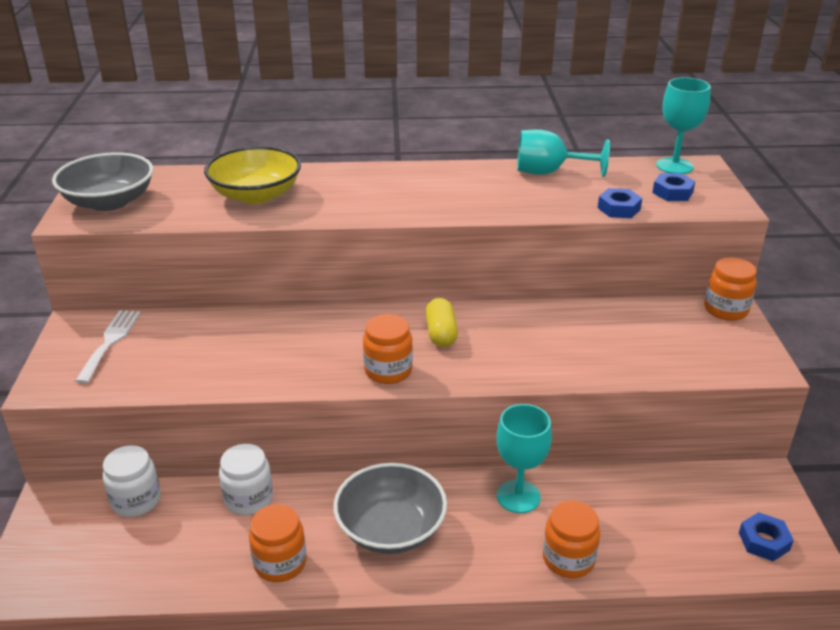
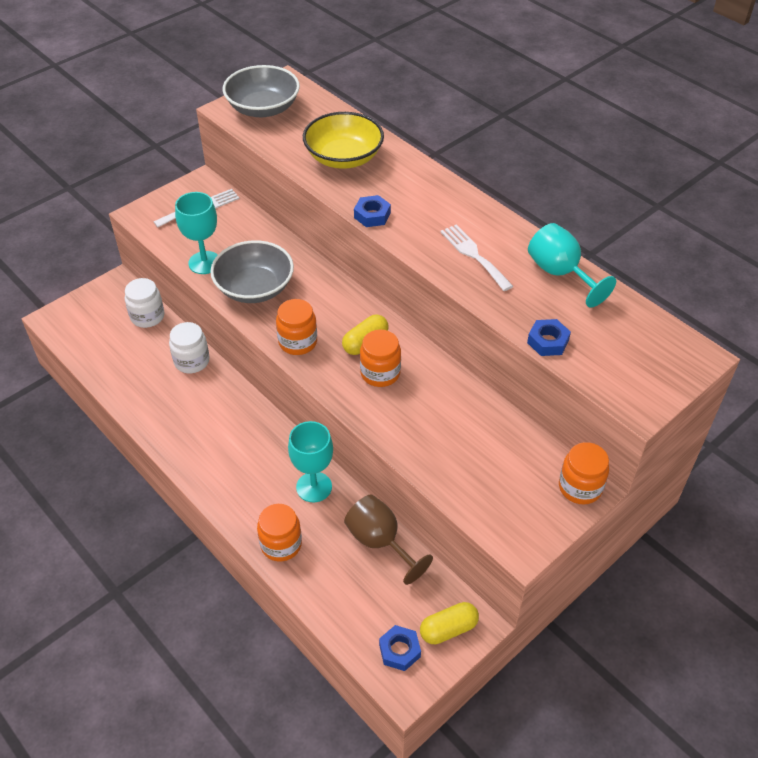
camera: 50 degrees right, 15 degrees up
orange jar [249,504,307,582] -> orange jar moved to [360,330,401,387]
grey bowl [333,463,447,554] -> grey bowl moved to [210,240,294,303]
blue nut [652,173,695,201] -> blue nut moved to [354,195,391,227]
turquoise goblet [656,77,711,174] -> turquoise goblet moved to [175,192,218,274]
none -> brown goblet [344,494,433,585]
none -> yellow capsule [420,602,479,644]
none -> white fork [440,224,513,291]

